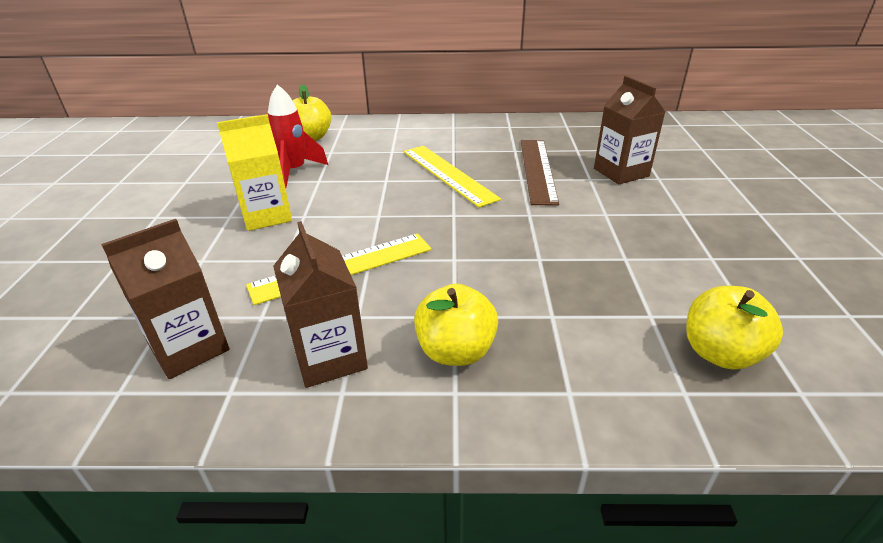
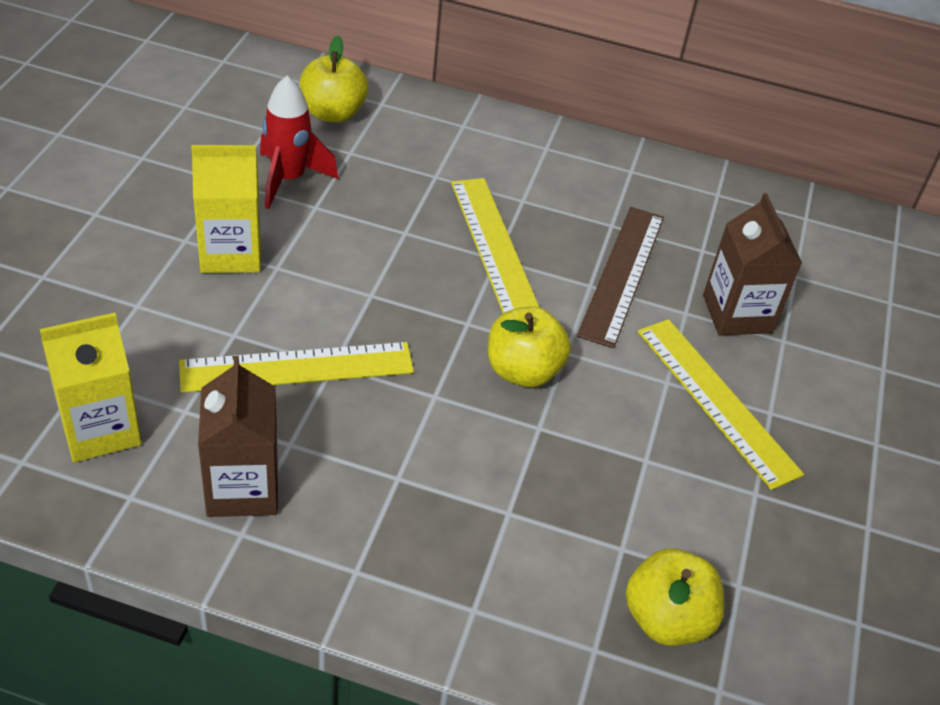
camera: 10 degrees right, 10 degrees up
brown carton [101,219,229,379] -> yellow carton [40,313,142,462]
yellow apple [414,284,498,366] -> yellow apple moved to [488,306,571,387]
none -> yellow ruler [638,319,804,490]

